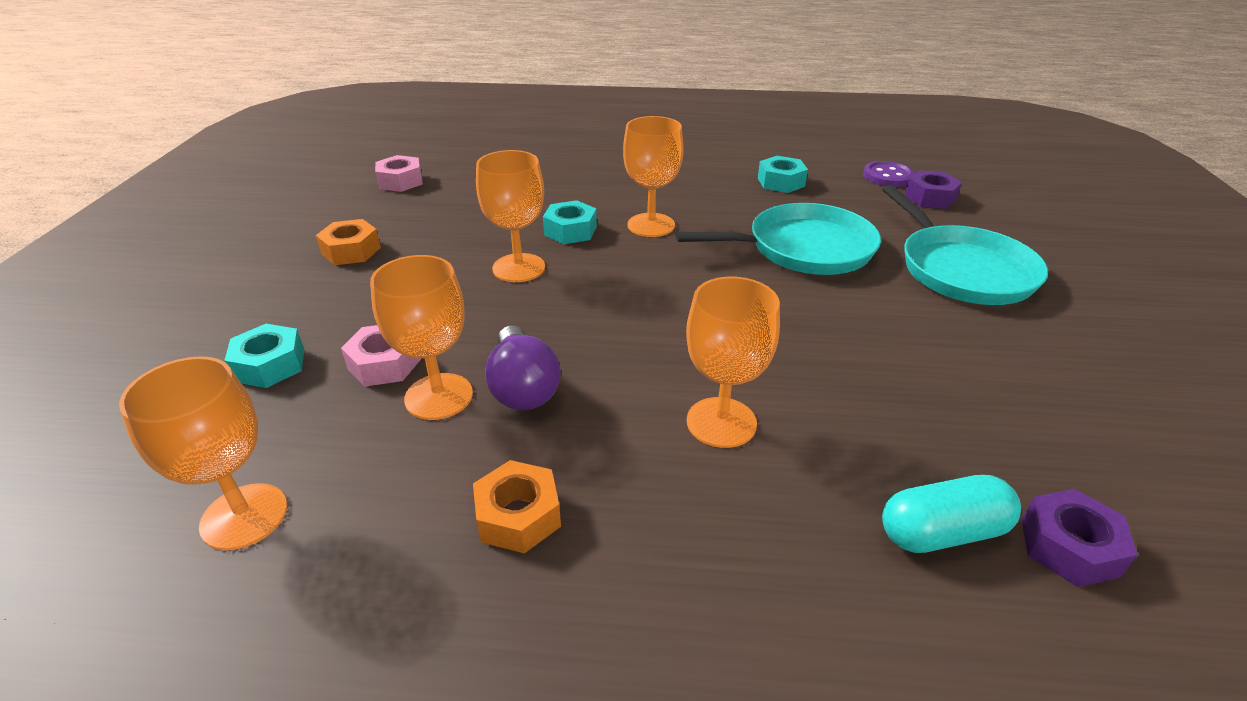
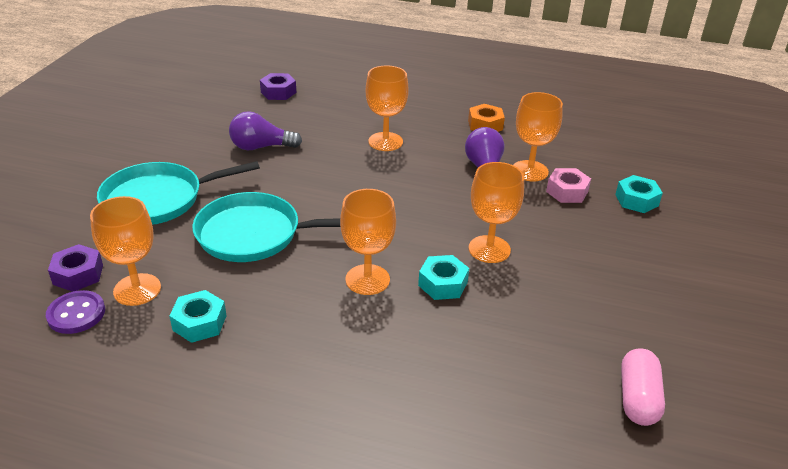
camera: 170 degrees left, 0 degrees up
orange goblet [119,356,287,550] -> orange goblet moved to [90,196,161,306]
orange nut [316,219,381,265] -> none
pink nut [375,155,423,192] -> pink capsule [621,348,665,426]
turquoise pan [882,185,1048,305] -> turquoise pan turned 105 degrees counterclockwise [97,161,260,225]
turquoise capsule [882,475,1021,553] -> none
none -> purple light bulb [229,111,302,150]

